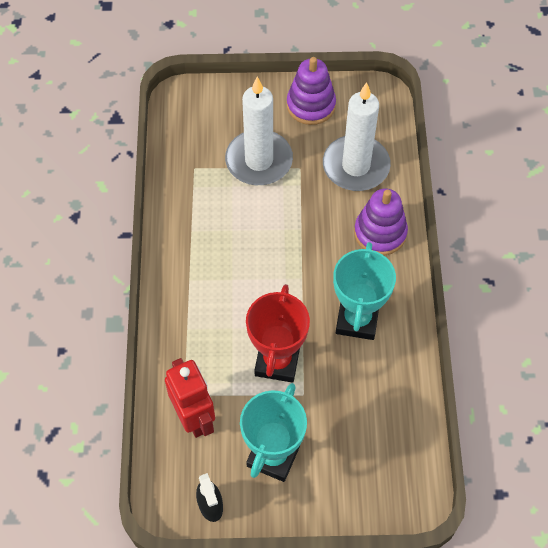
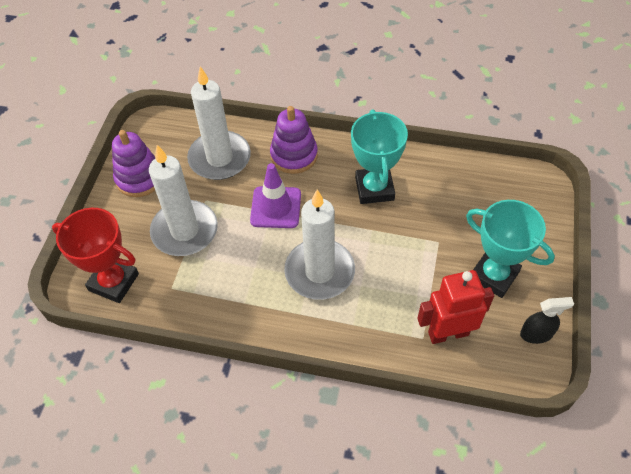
camera: 75 degrees left, 5 degrees down
red trophy [246,284,310,382] -> red trophy moved to [52,208,139,303]
turquoise trophy [333,242,396,340] -> turquoise trophy turned 60 degrees clockwise [351,109,408,204]
none -> purple traffic cone [250,163,301,228]
none -> white candle [284,189,355,300]

